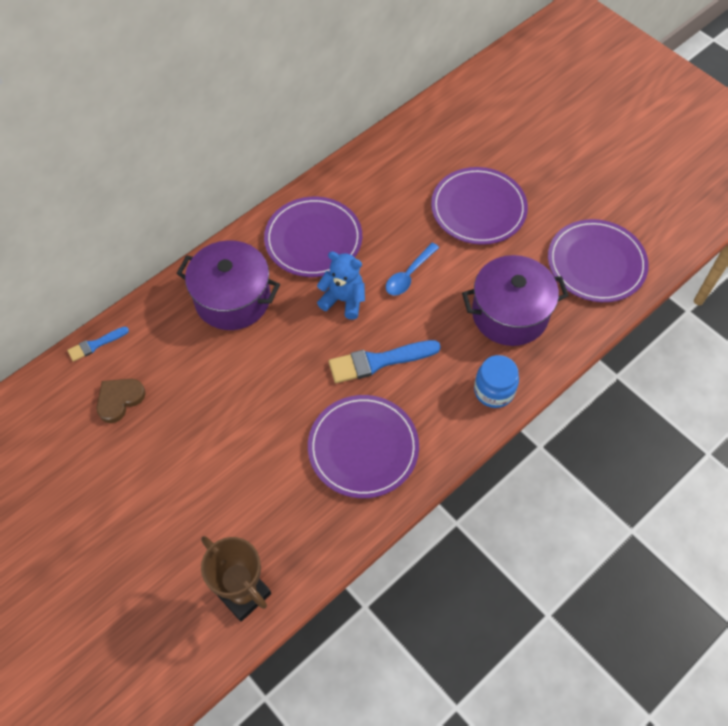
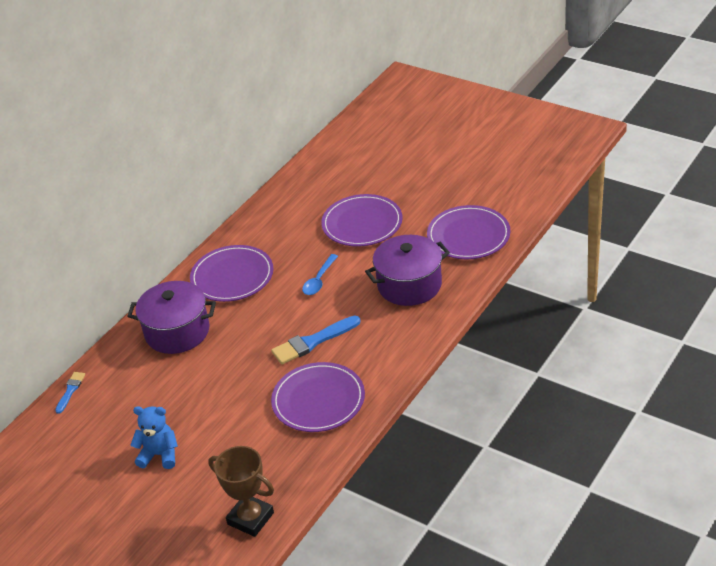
camera: 10 degrees left, 20 degrees down
blue brush [67,327,129,362] -> blue brush turned 150 degrees clockwise [55,372,85,414]
brown heart [96,379,146,423] -> none
blue teddy bear [317,251,365,320] -> blue teddy bear moved to [131,406,178,469]
blue jar [474,355,519,408] -> none

